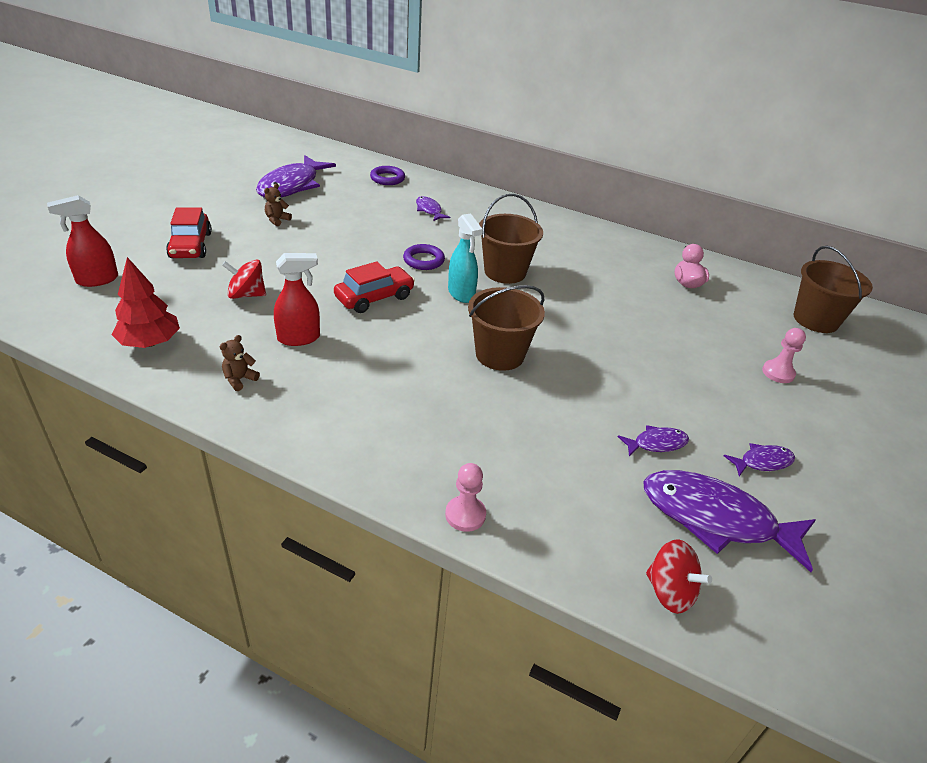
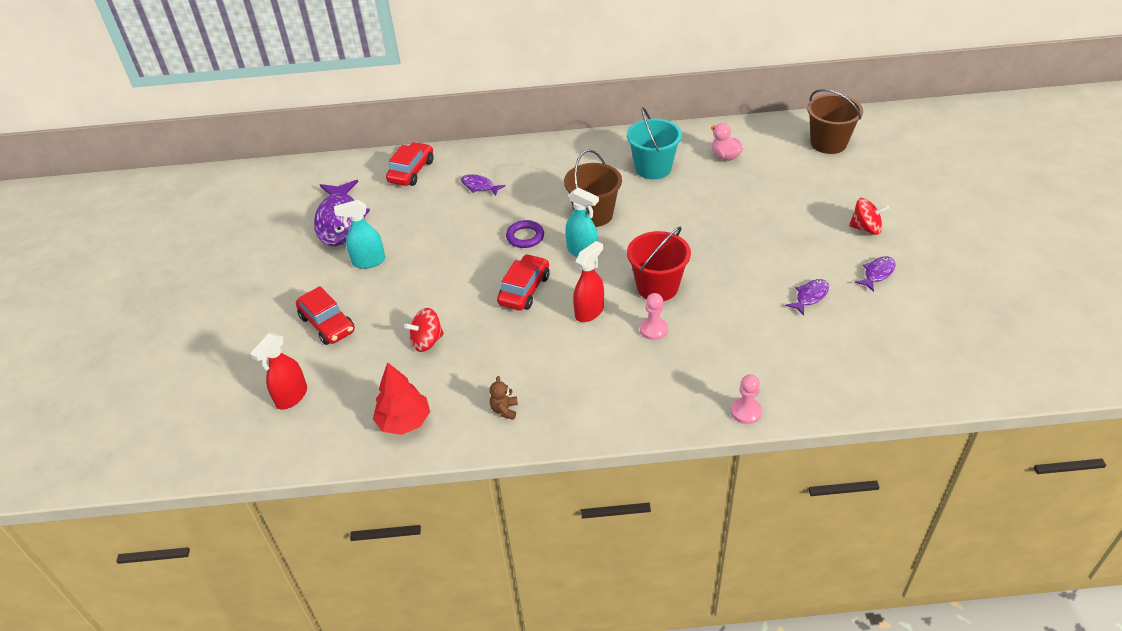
camera: 25 degrees left, 5 degrees up
brown teddy bear [264,184,292,226] -> turquoise spray bottle [334,200,385,269]
red spray bottle [274,253,320,346] -> red spray bottle moved to [573,241,604,322]
purple ring [370,166,405,185] -> red car [386,142,434,186]
brown bucket [468,285,545,371] -> red bucket [627,227,691,301]
purple fish [643,470,816,572] -> none
red spinning top [646,539,712,614] -> red spinning top moved to [849,198,890,235]
pink pawn [762,328,806,383] -> pink pawn moved to [640,293,668,340]
none -> turquoise bucket [627,107,682,179]

